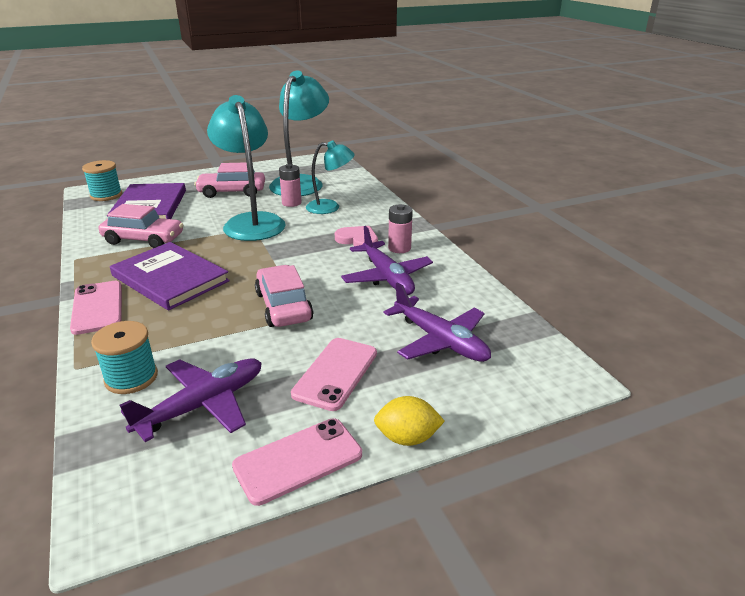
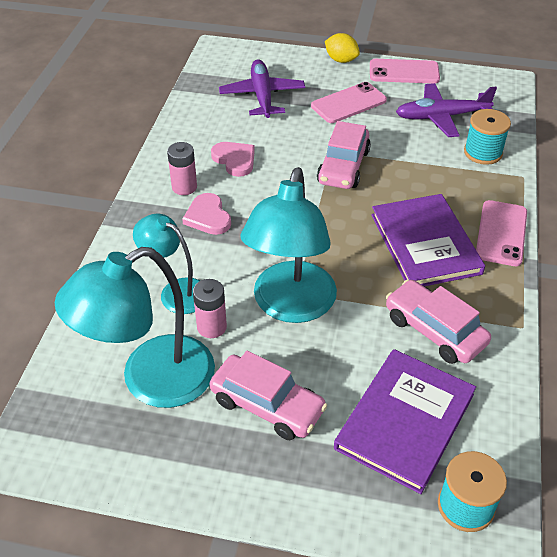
camera: 145 degrees left, 15 degrees up
purple plane [341,226,433,295] -> pink heart [211,142,255,177]

